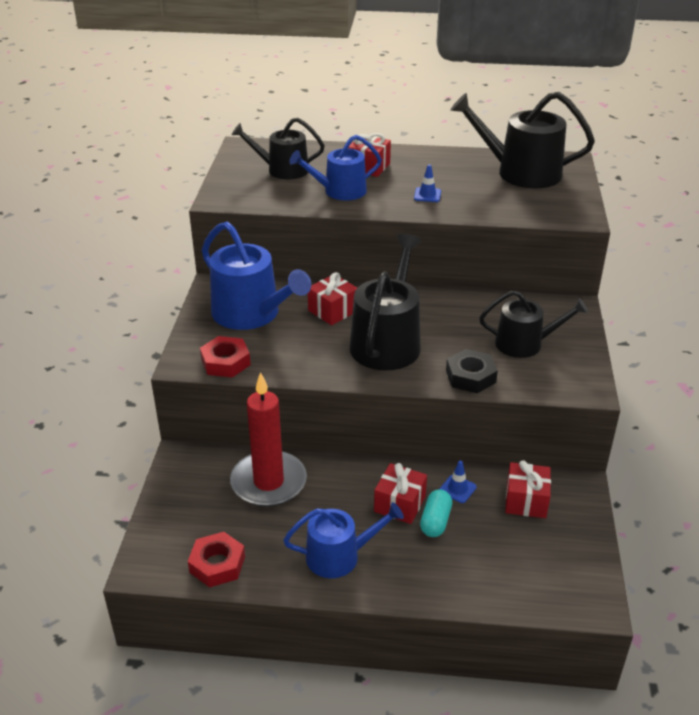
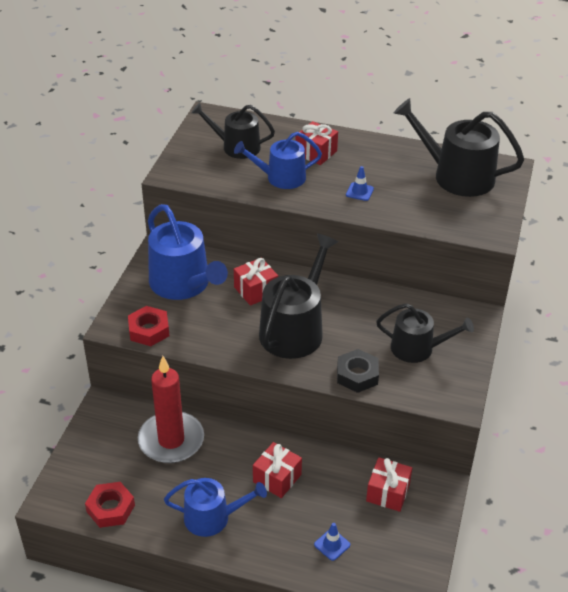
camera: 10 degrees right, 5 degrees up
turquoise capsule [420,489,452,537] -> none
blue traffic cone [440,461,477,503] -> blue traffic cone moved to [314,523,350,561]

